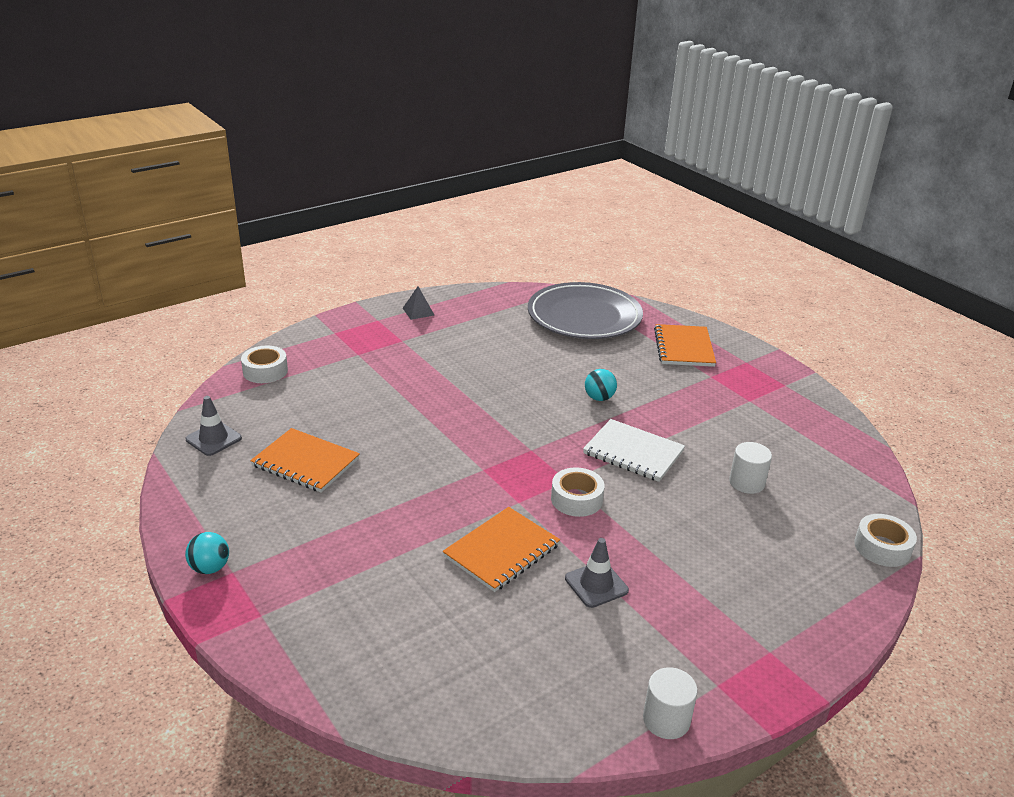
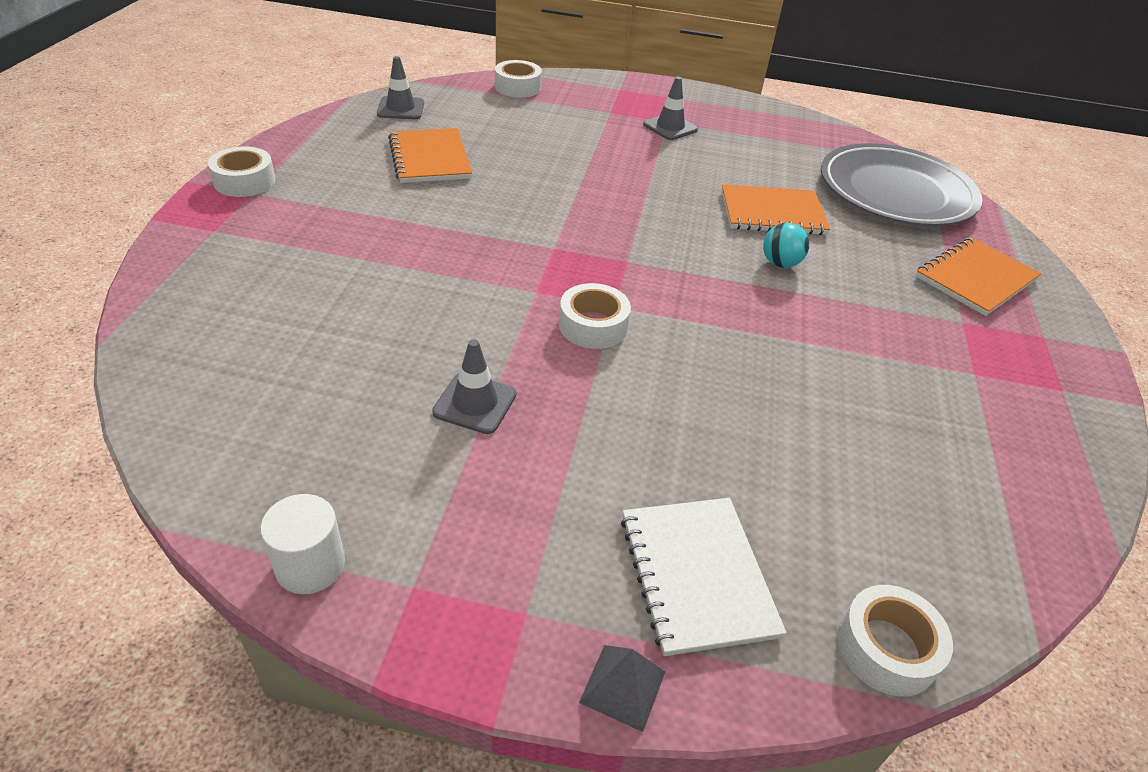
camera: 45 degrees right, 10 degrees up
turquoise ball [185,532,229,574] -> white tape [208,147,275,197]
grey pyramid [403,286,435,320] -> grey pyramid moved to [579,645,665,732]
orange notebook [443,507,560,592] -> orange notebook moved to [721,184,830,235]
white notebook [583,419,685,482] -> white notebook moved to [621,498,787,656]
white cylinder [729,442,772,494] -> none
none -> grey traffic cone [643,77,698,140]

